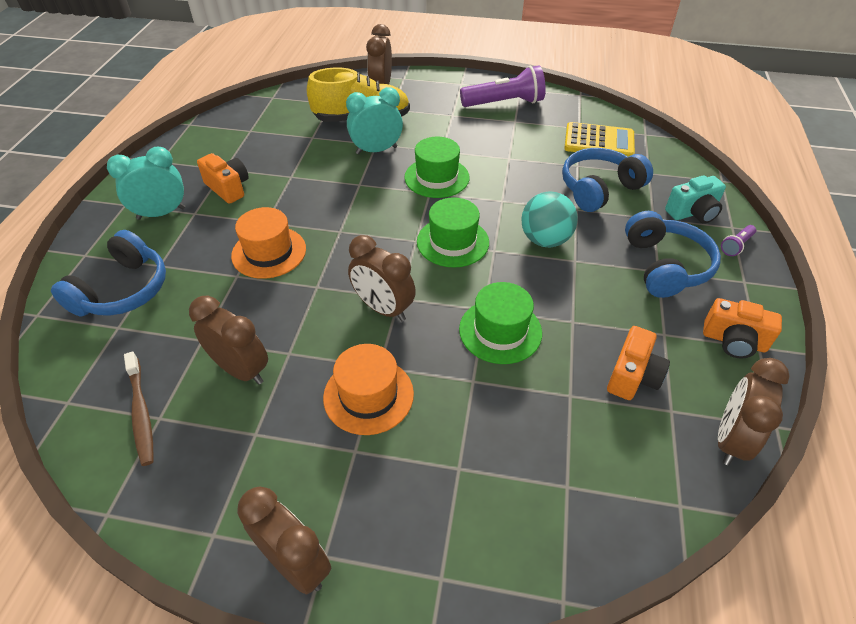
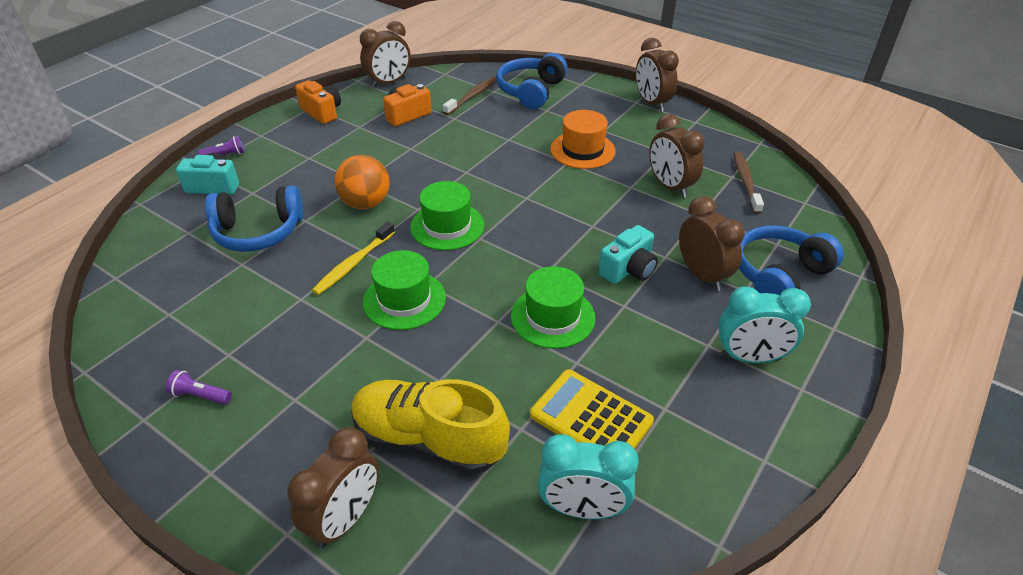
camera: 155 degrees left, 5 degrees down
orange camera [197,153,249,204] -> none
orange hat [231,207,306,279] -> turquoise camera [599,225,658,284]
turquoise clock [346,87,403,154] -> turquoise clock moved to [538,434,639,519]
brown clock [348,235,416,321] -> brown clock moved to [679,196,745,291]
green hat [459,282,542,364] -> green hat moved to [511,266,596,349]
purple flashlight [460,65,546,107] -> purple flashlight [166,370,232,405], size x0.45
turquoise ball [521,191,578,247] -> orange ball [334,155,390,209]
yellow calculator [564,122,635,157] -> yellow calculator moved to [530,369,654,449]
blue headphones [625,211,721,298] -> blue headphones moved to [496,53,568,109]
none -> yellow toothbrush [312,221,395,295]
none -> brown toothbrush [443,76,496,115]

